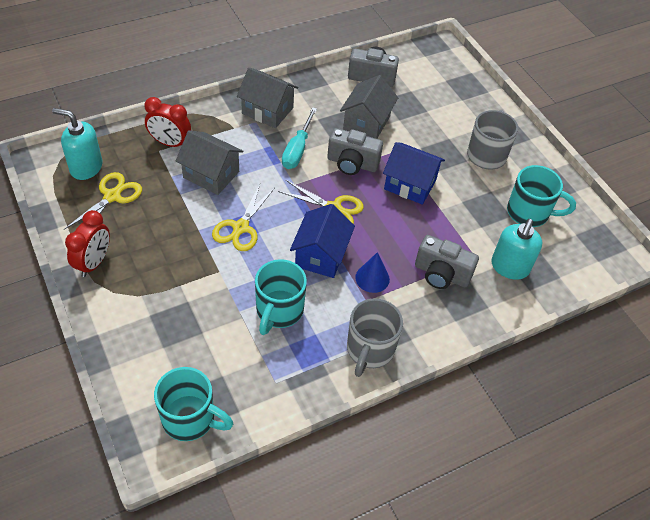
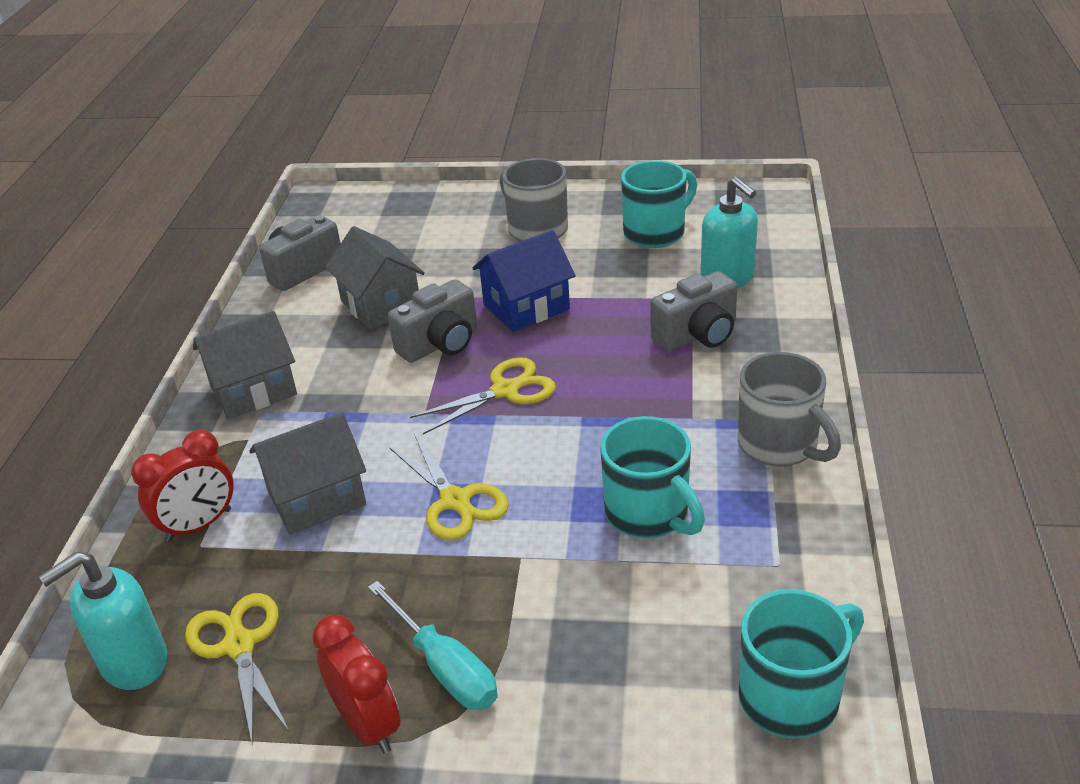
camera: 50 degrees left, 15 degrees down
turquoise screwdriver [282,107,317,169] -> turquoise screwdriver moved to [368,581,498,710]
blue house [290,204,355,278] -> none
blue cone [355,252,390,293] -> none

